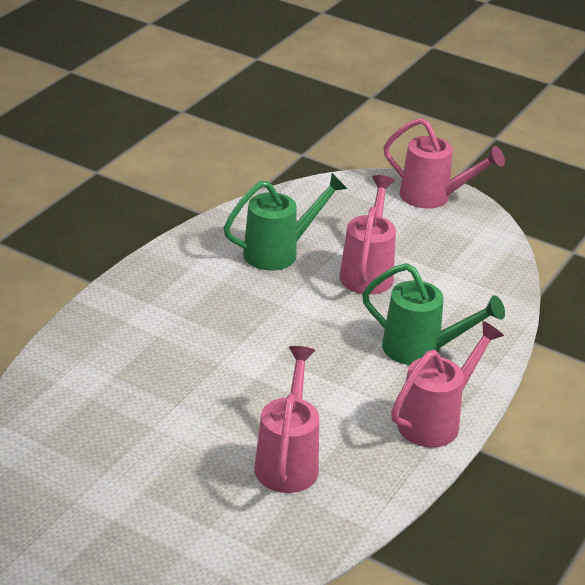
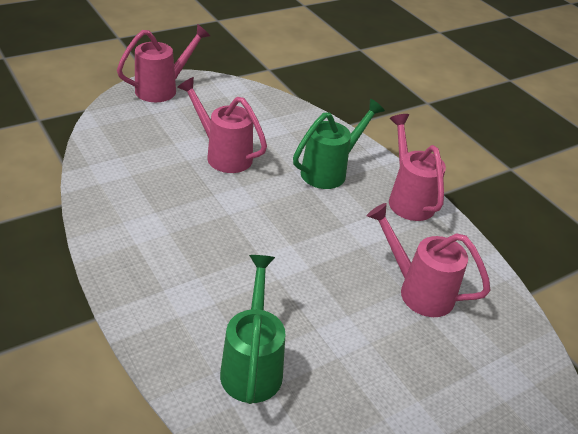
camera: 65 degrees left, 5 degrees up
green watering can [223,173,347,271] -> green watering can moved to [220,255,285,404]

